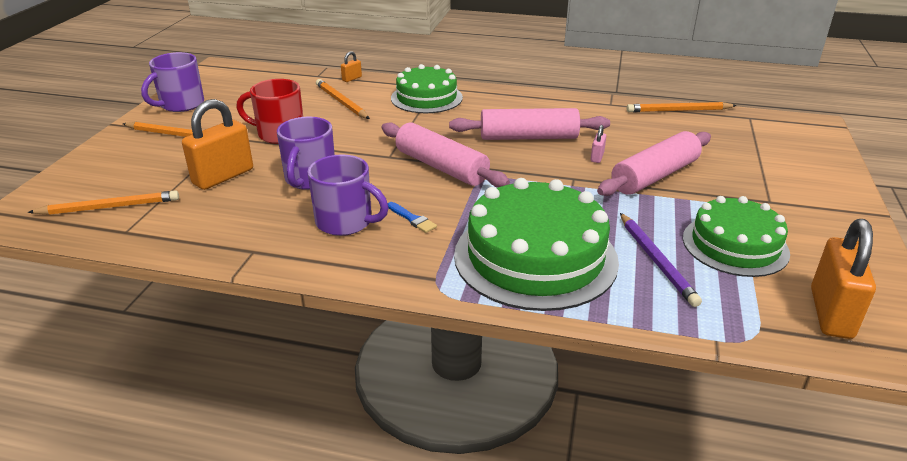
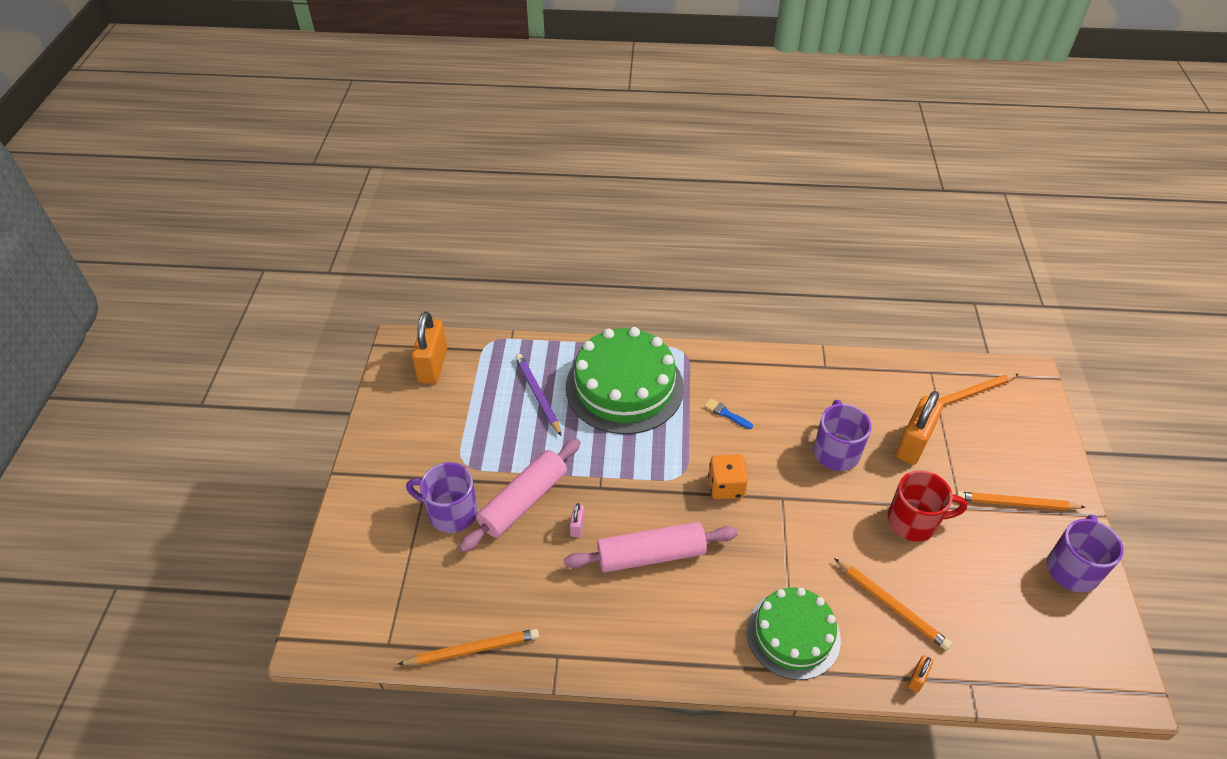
camera: 170 degrees right, 15 degrees up
purple mug [307,154,389,236] -> purple mug moved to [406,462,478,533]
pink rolling pin [382,122,510,188] -> orange dice [708,454,748,499]
green cake [683,196,790,277] -> none

